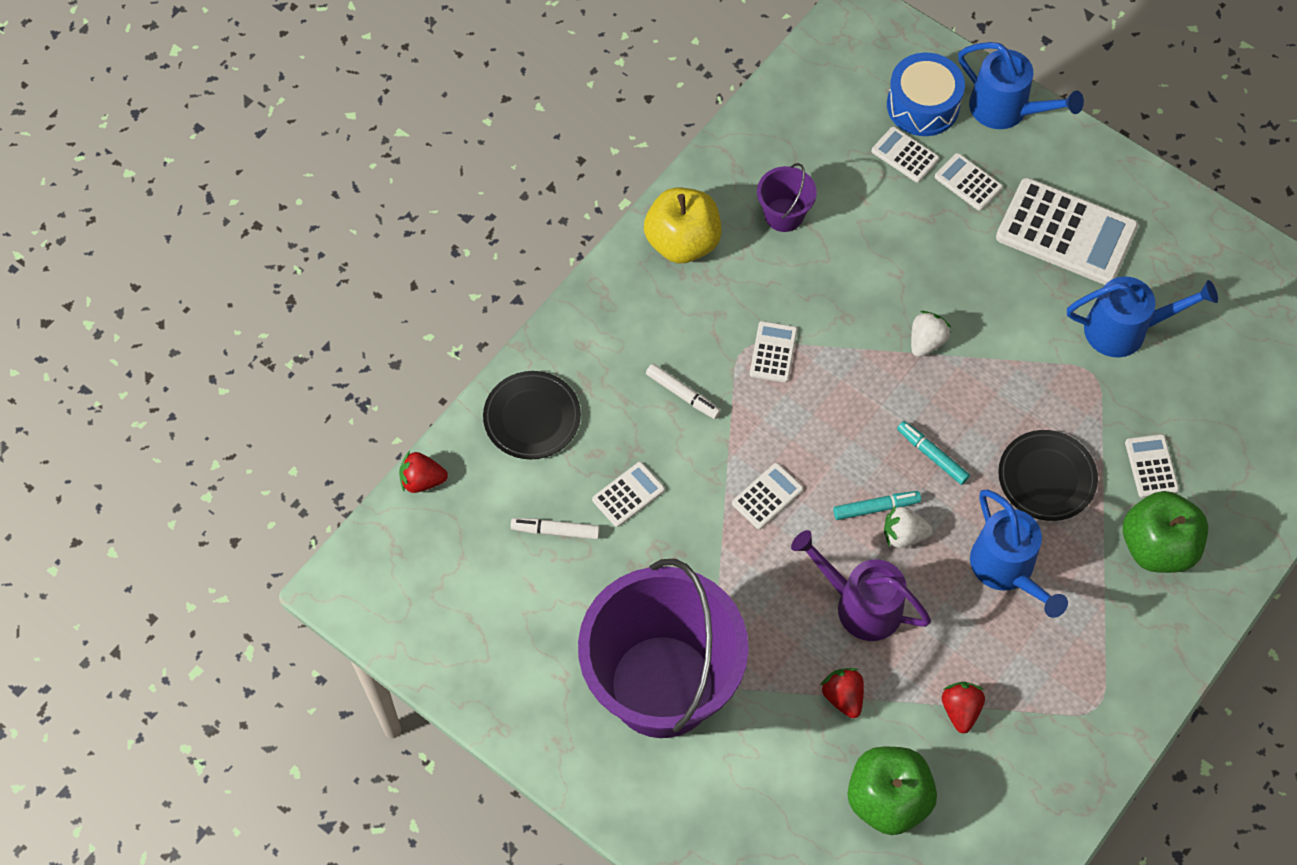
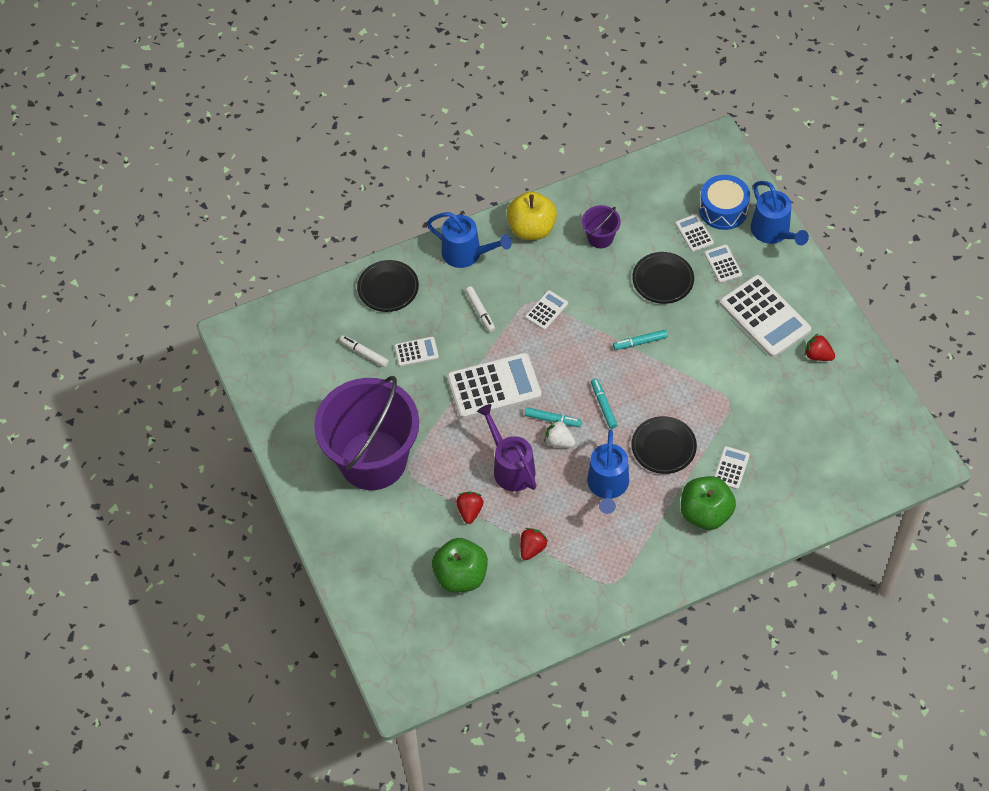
camera: 30 degrees right, 5 degrees down
red strawberry [399,451,448,493] -> red strawberry moved to [804,333,835,361]
white calculator [732,463,803,529] -> white calculator [447,353,542,419], size x2.06
white strawberry [911,311,951,357] -> turquoise marker [613,330,668,350]
blue watering can [1067,276,1218,358] -> blue watering can moved to [427,212,512,268]
none -> black plate [632,252,694,304]

